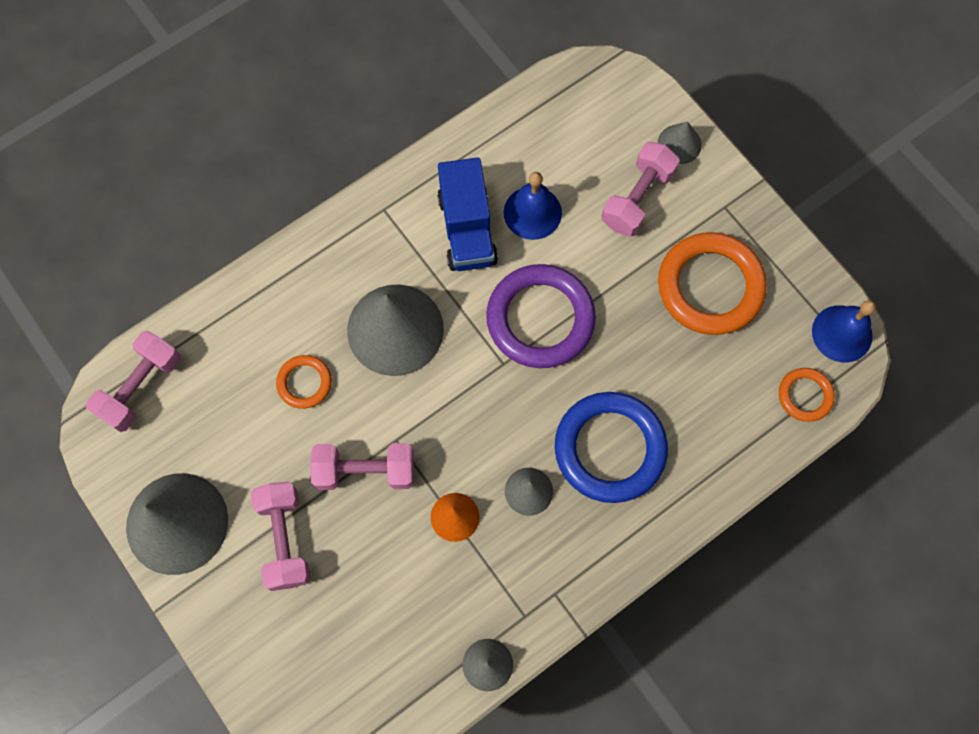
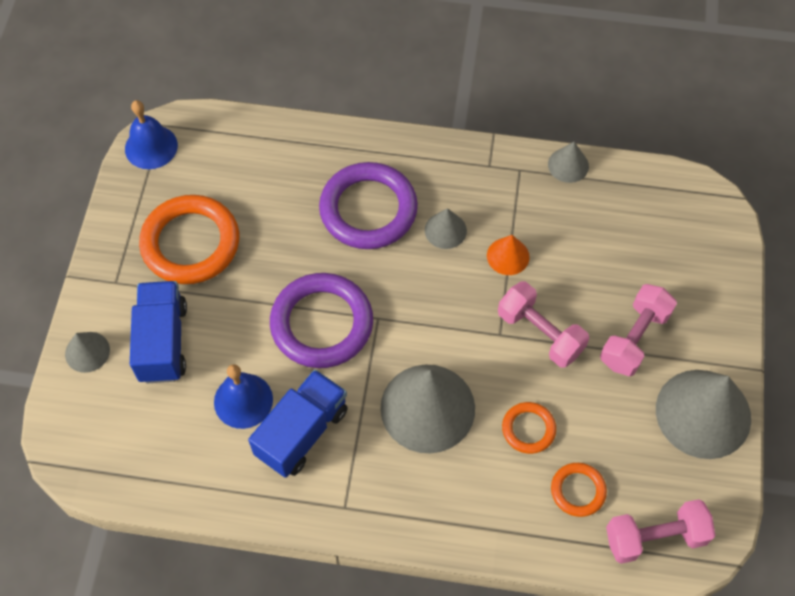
camera: 135 degrees left, 10 degrees down
blue ring [555,392,668,503] -> purple ring [319,162,418,249]
pink dumbbell [601,142,680,237] -> blue truck [130,281,187,383]
orange ring [779,368,835,422] -> orange ring moved to [551,463,607,517]

